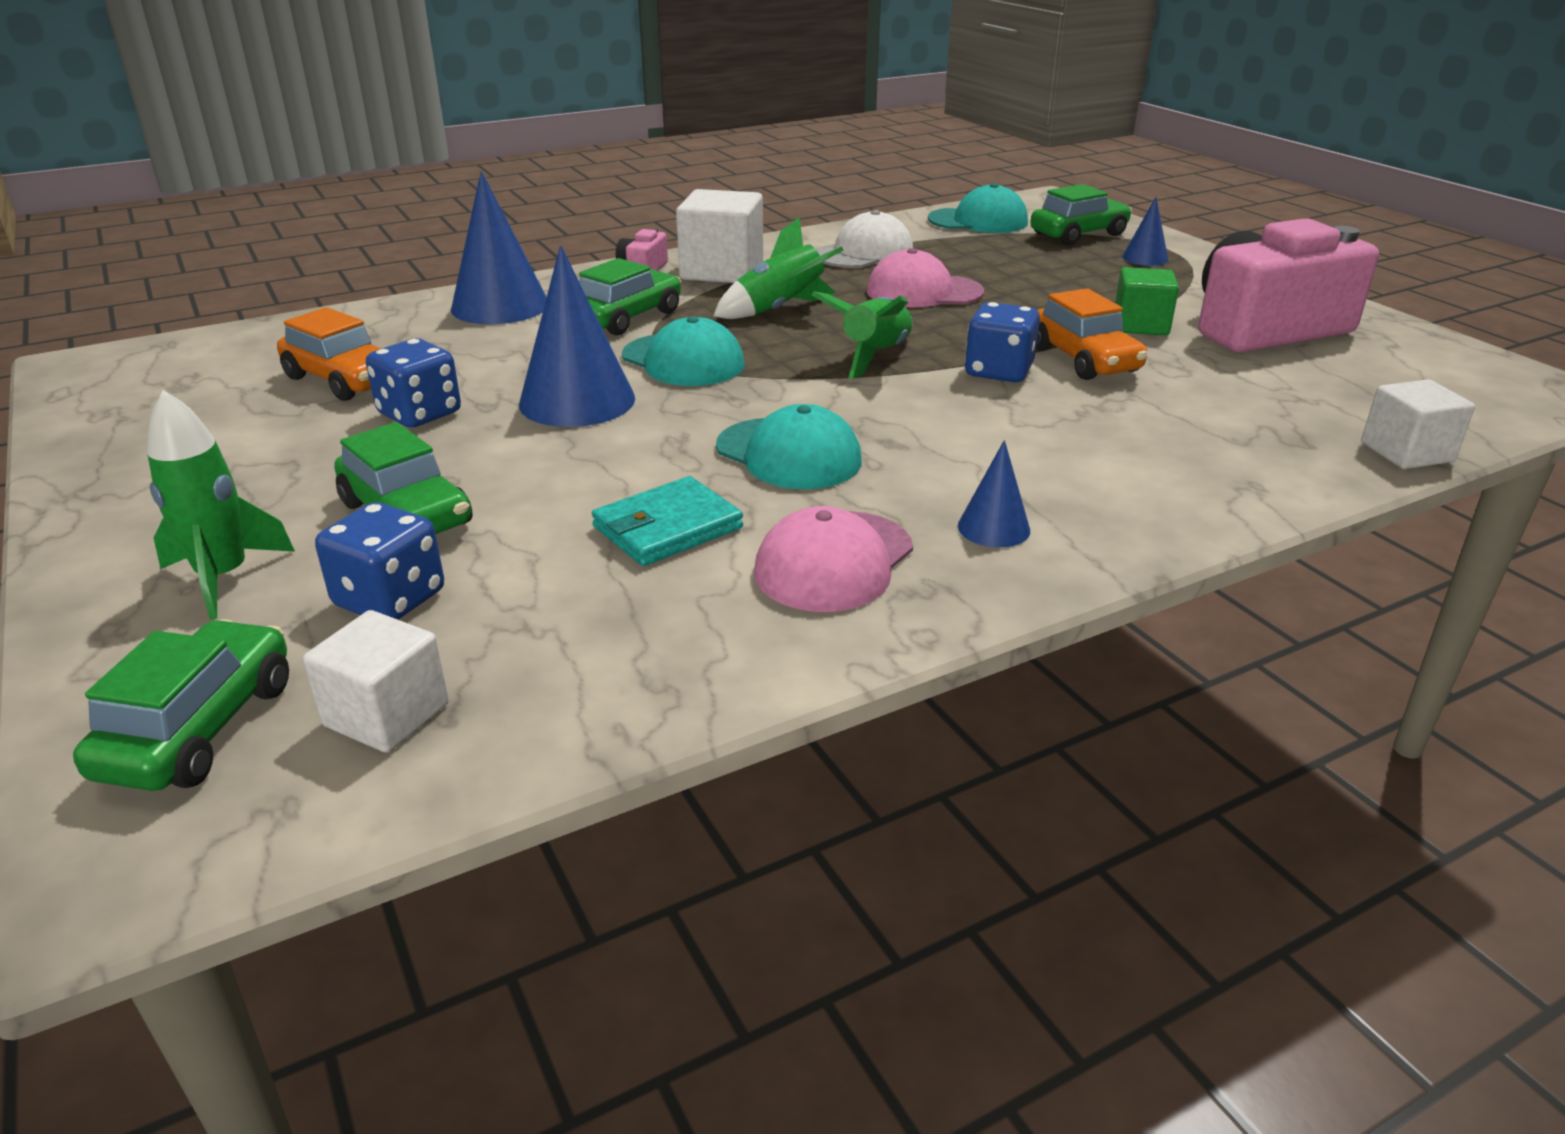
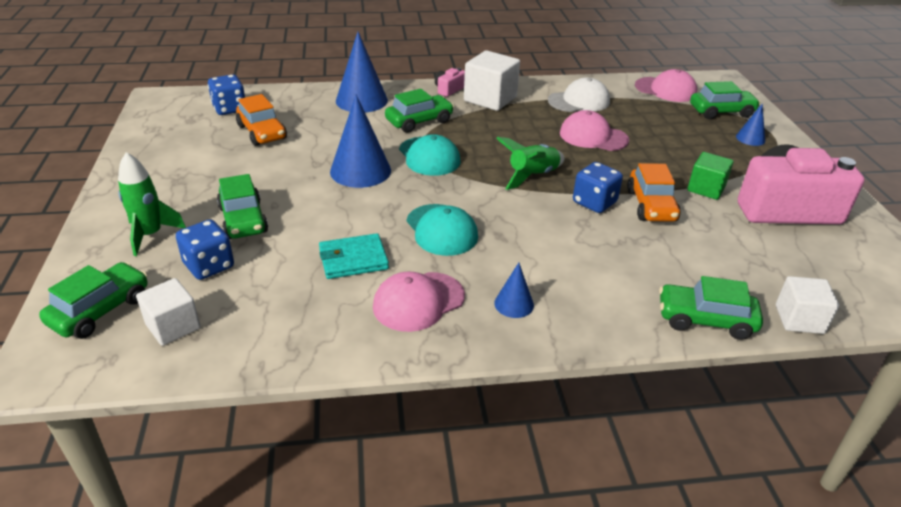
camera: 20 degrees right, 5 degrees up
blue dice [366,339,461,428] -> blue dice moved to [208,74,245,115]
green rocket [713,217,843,319] -> none
turquoise cap [928,183,1028,233] -> pink cap [635,69,697,102]
none -> green car [659,276,763,340]

